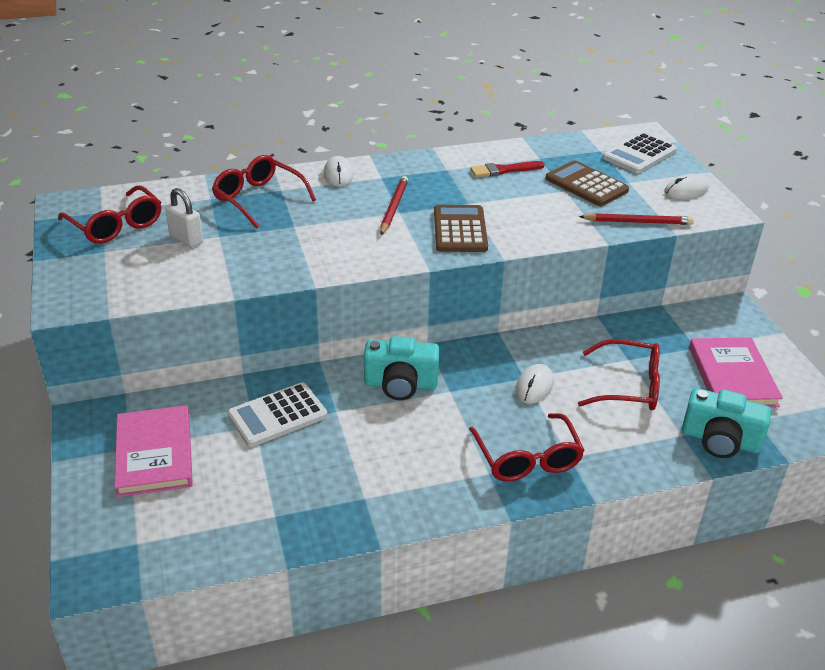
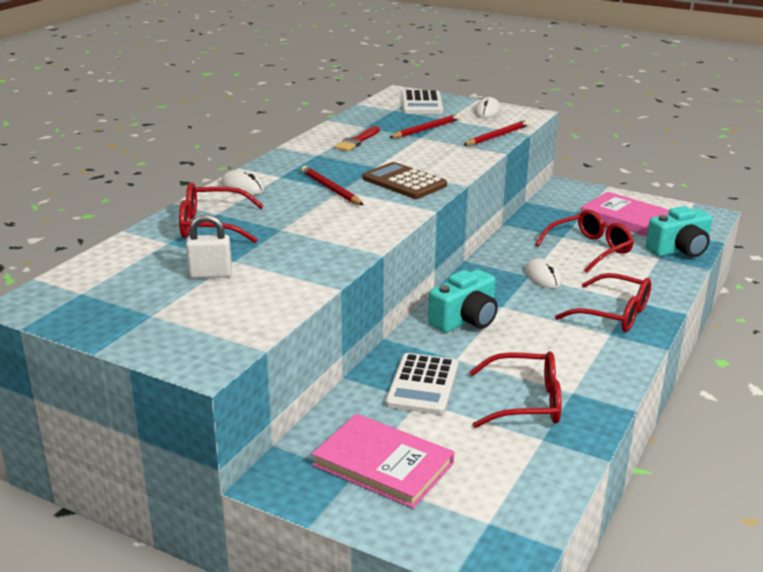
camera: 45 degrees left, 10 degrees down
red glasses [58,185,161,244] -> red glasses moved to [470,351,562,428]
brown calculator [545,160,629,206] -> red pencil [389,114,461,138]

